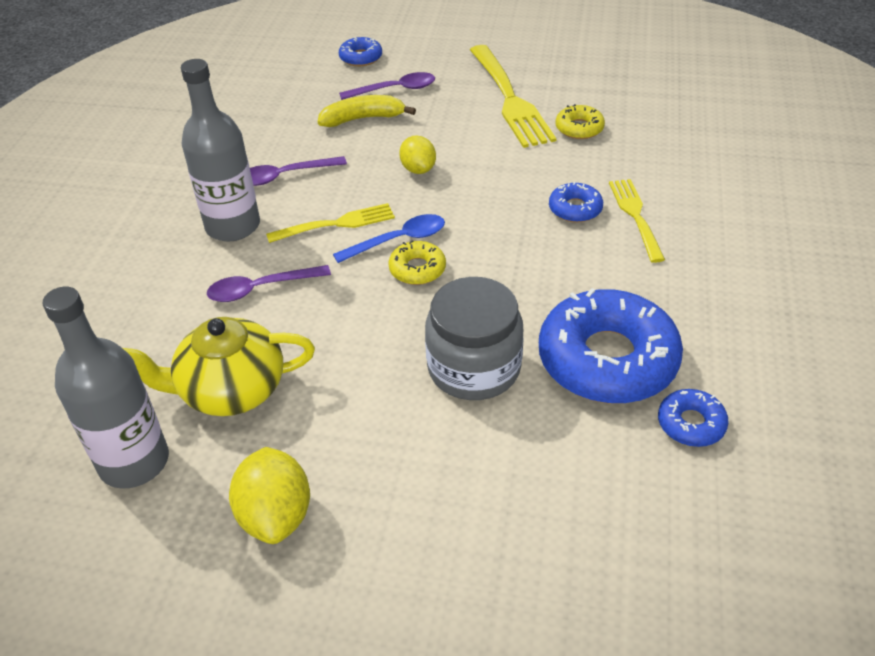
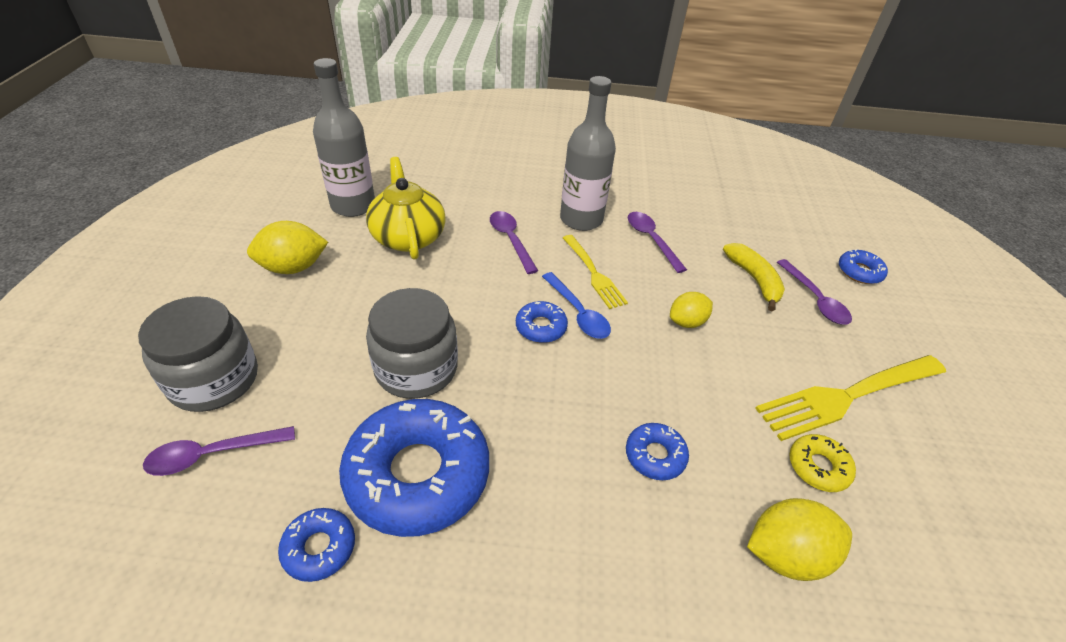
camera: 80 degrees right, 0 degrees up
yellow donut [388,240,446,285] -> blue donut [516,301,568,343]
yellow fork [609,179,665,263] -> none
none -> grey jar [138,296,258,412]
none -> purple spoon [143,426,295,476]
none -> yellow lemon [747,498,852,581]

